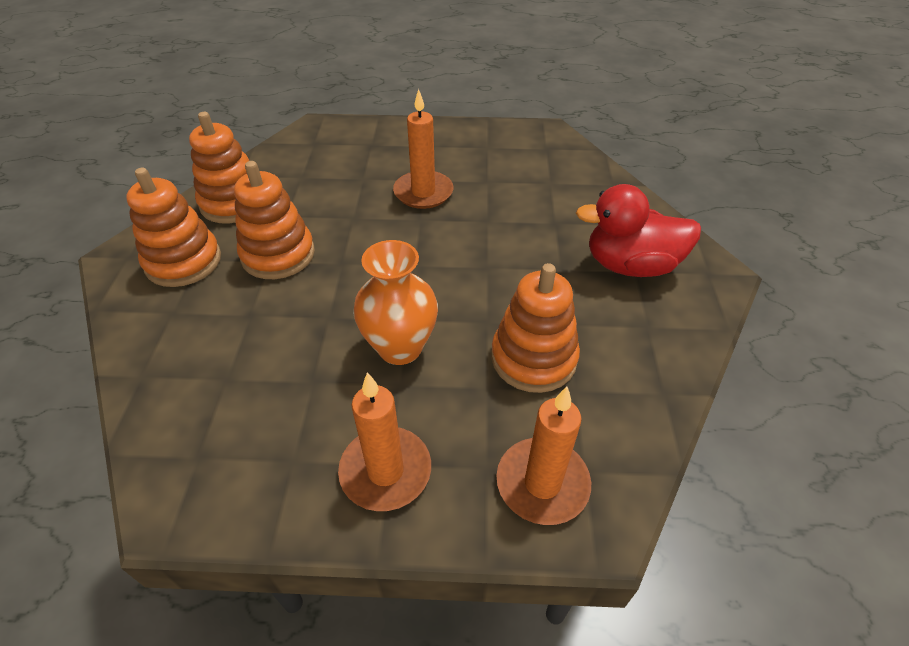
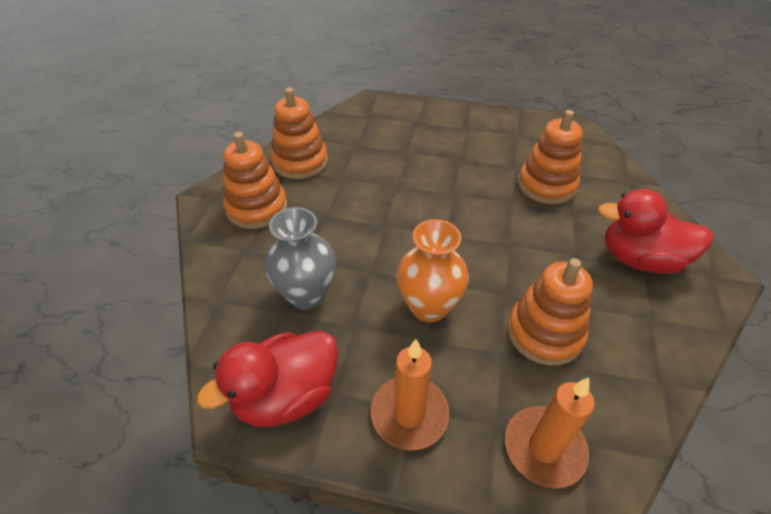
camera: 10 degrees right, 0 degrees up
orange stacking toy [234,161,315,279] -> orange stacking toy moved to [518,110,583,204]
orange candle [393,89,453,209] -> none
none -> red duck [197,331,338,427]
none -> grey vase [265,207,336,309]

